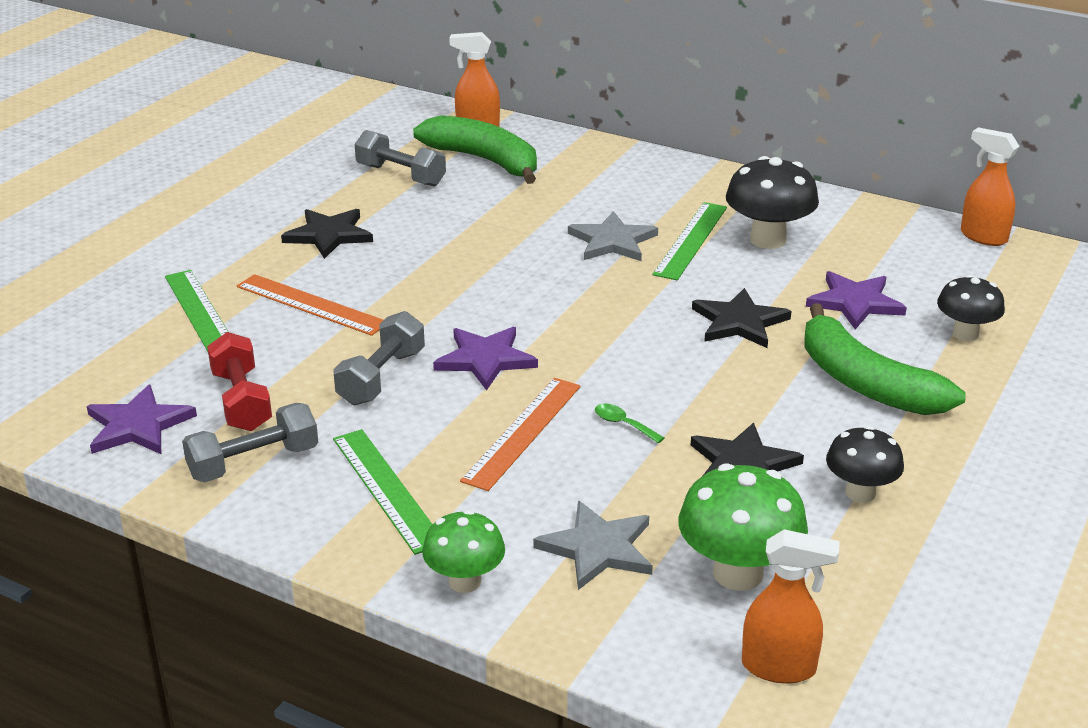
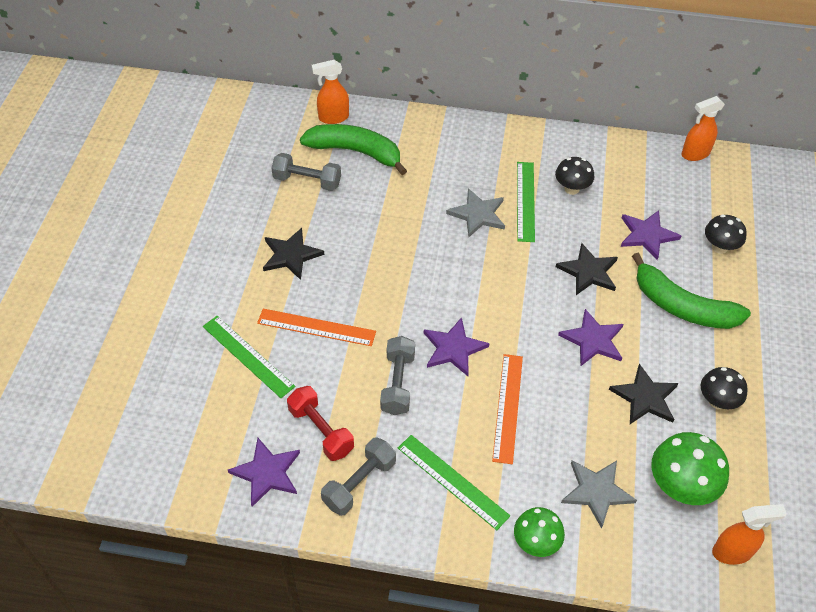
camera: 20 degrees left, 20 degrees up
green spoon [595,404,664,443] -> none
black mushroom [726,156,819,249] -> black mushroom [555,157,594,195], size x0.64
orange spray bottle [961,127,1020,246] -> orange spray bottle turned 45 degrees counterclockwise [681,96,725,161]
none -> purple star [558,309,624,367]

